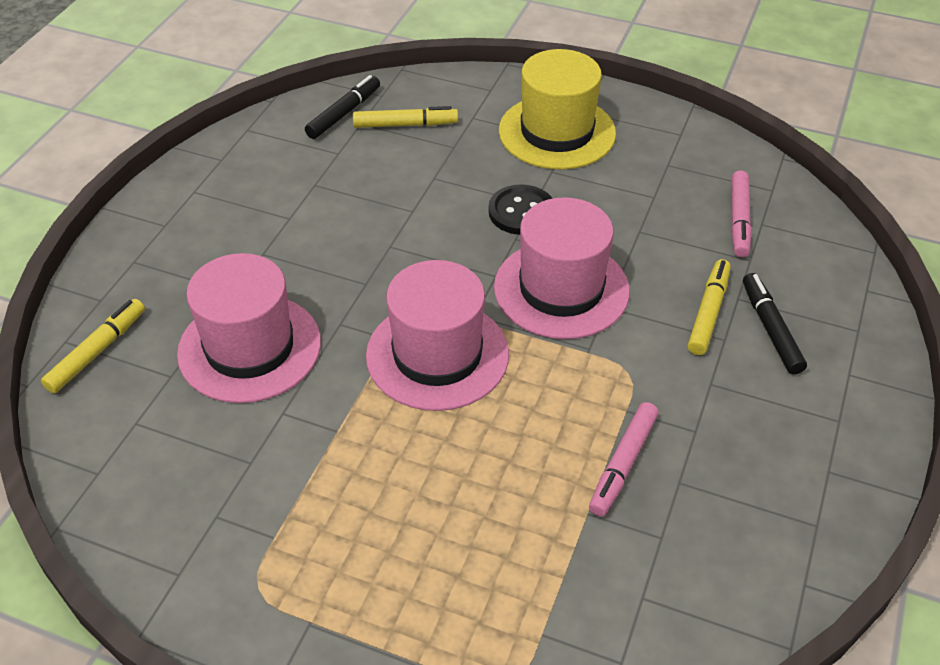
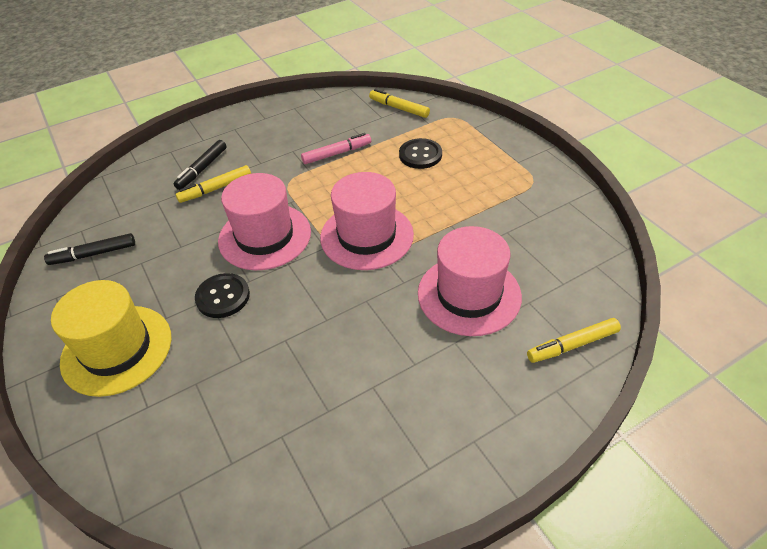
camera: 140 degrees left, 0 degrees up
black marker [305,75,380,139] -> black marker moved to [44,233,135,265]
yellow marker [353,106,458,128] -> yellow marker moved to [369,89,430,118]
pink marker [731,171,752,257] -> none
none -> black button [399,138,442,169]

